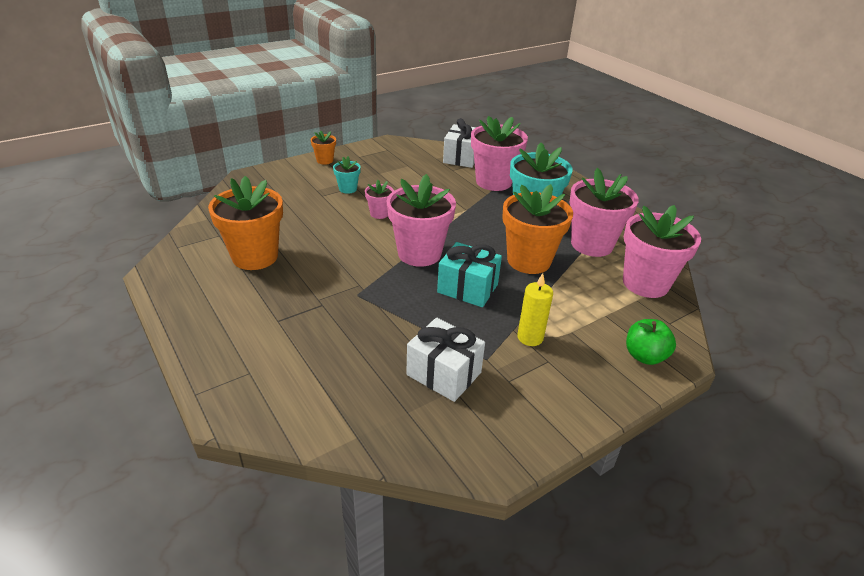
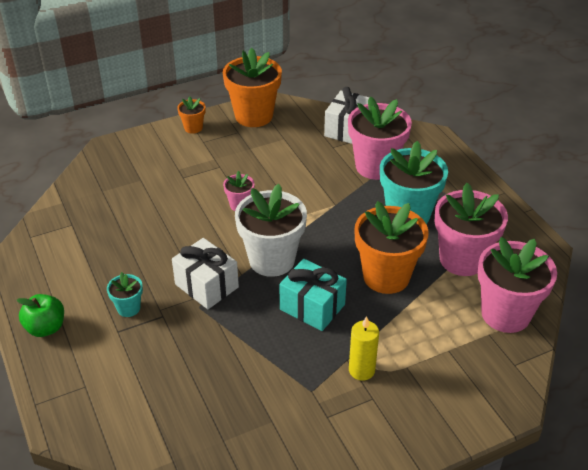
camera: 10 degrees right, 5 degrees up
orange flower pot [208,176,283,270] -> orange flower pot moved to [223,48,282,127]
turquoise flower pot [333,156,361,194] -> turquoise flower pot moved to [107,272,143,317]
pink flower pot [387,174,456,267] -> white flower pot [235,184,307,277]
white gift [406,318,485,402] -> white gift moved to [172,238,239,309]
green apple [626,319,676,365] -> green apple moved to [17,294,64,337]

